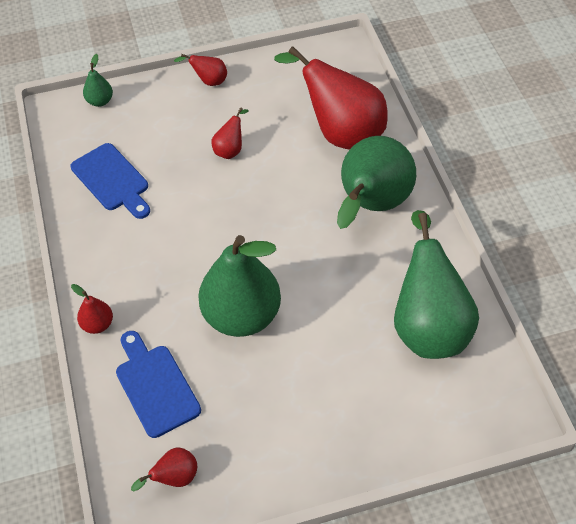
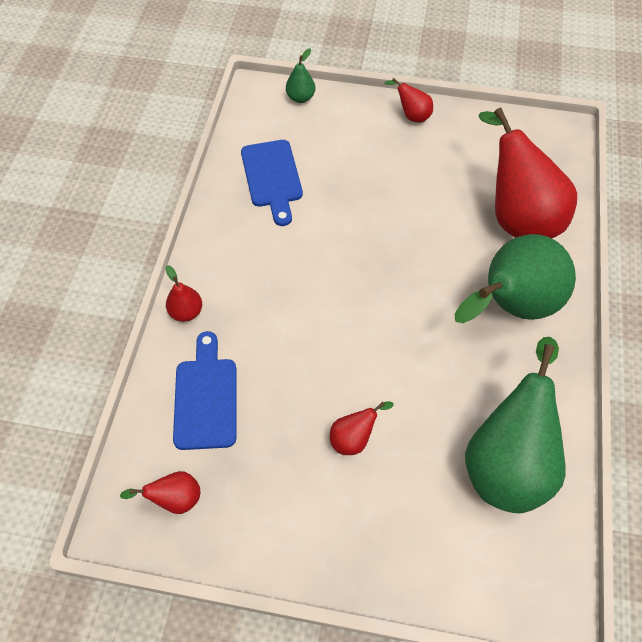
camera: 25 degrees right, 5 degrees up
green pear [198,235,281,337] -> none
red pear [211,107,249,159] -> red pear moved to [330,401,394,455]

